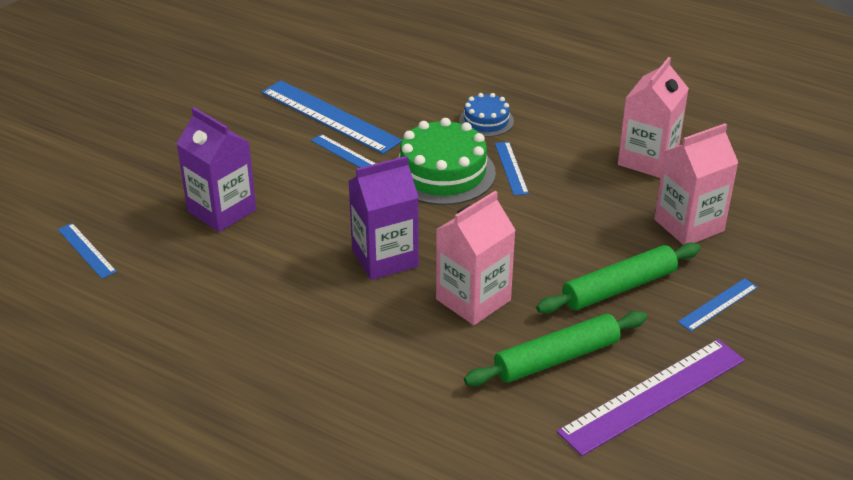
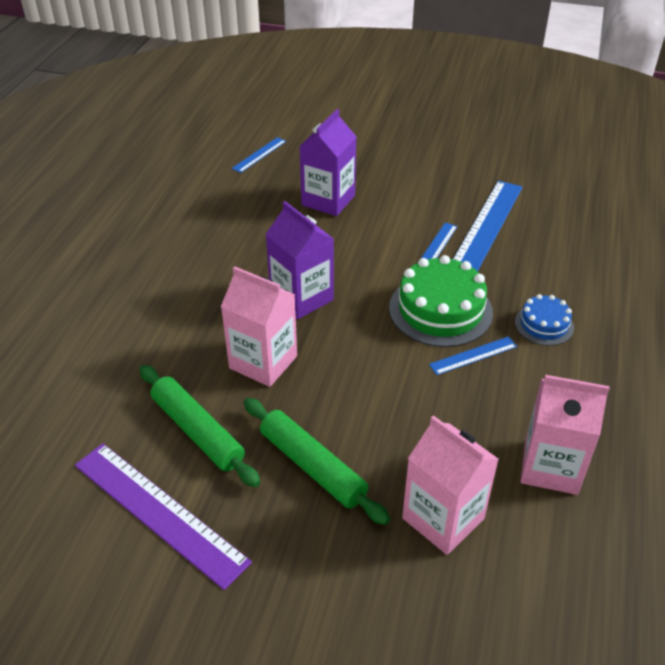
camera: 75 degrees right, 5 degrees up
blue ruler [678,278,758,331] -> none

